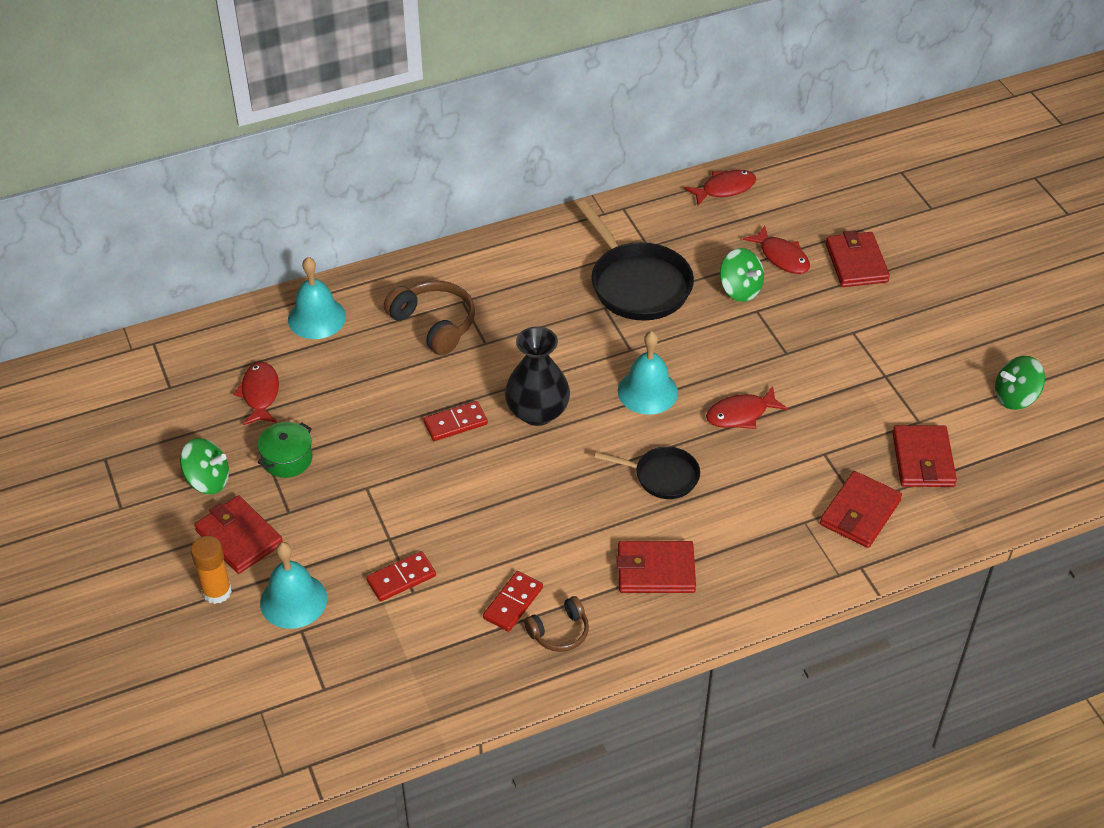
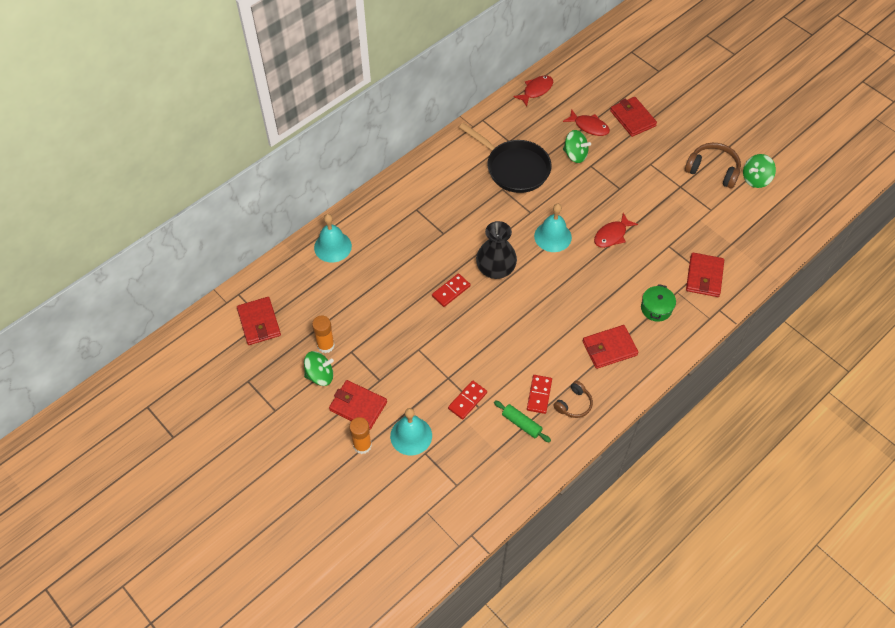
camera: 20 degrees left, 10 degrees up
red fish [233,362,279,425] -> none
green pot [258,422,313,478] -> green pot moved to [641,284,676,322]
brown headphones [384,281,475,355] -> brown headphones moved to [685,143,741,189]
black pan [594,447,700,499] -> none
red wallet [892,425,957,487] -> red wallet moved to [237,297,281,345]
none -> orange glue stick [312,315,335,353]
none -> green rolling pin [494,400,551,443]

